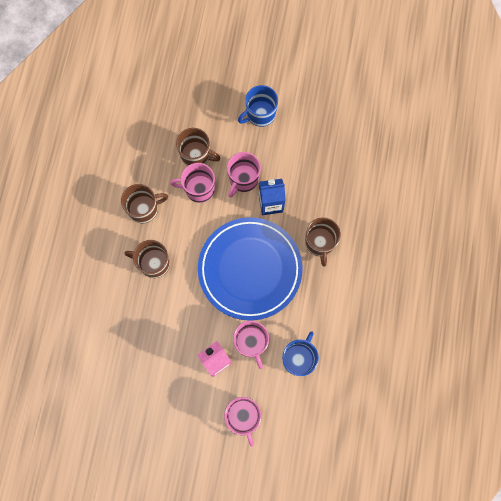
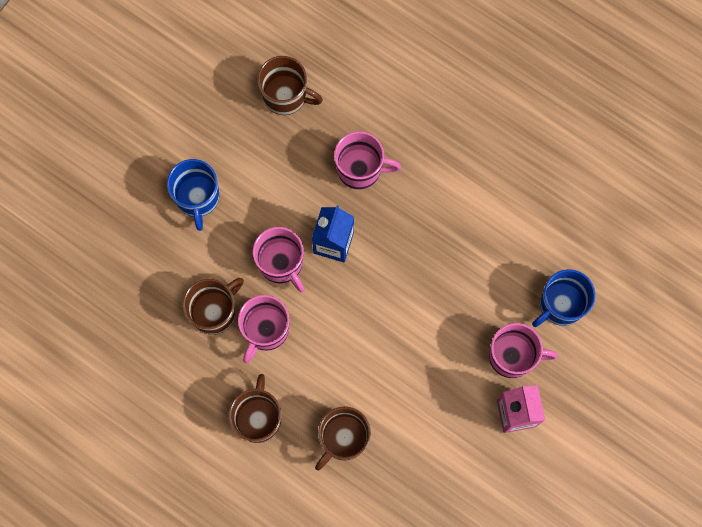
camera: 65 degrees left, 0 degrees up
blue plate [198,217,303,321] -> none
pink mug [224,397,261,446] -> pink mug moved to [334,131,401,190]
blue mug [282,331,319,376] -> blue mug turned 90 degrees counterclockwise [532,269,596,327]
brown mug [305,217,341,267] -> brown mug moved to [257,56,323,115]

